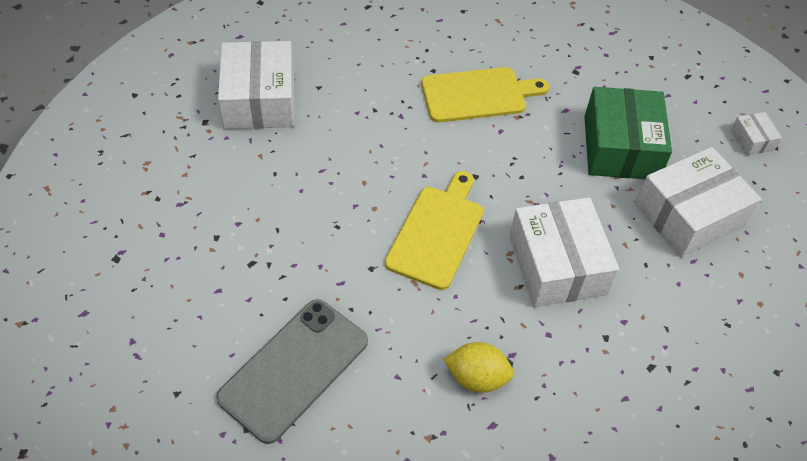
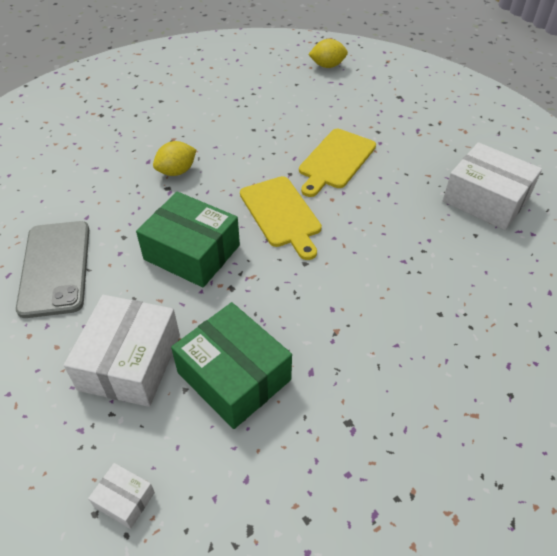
camera: 135 degrees right, 5 degrees down
grey phone [216,299,368,444] -> grey phone moved to [16,221,89,318]
yellow cutting board [421,67,549,123] -> yellow cutting board moved to [299,129,376,197]
white box [509,197,619,307] -> green box [136,192,240,287]
none -> yellow lemon [308,39,348,68]

